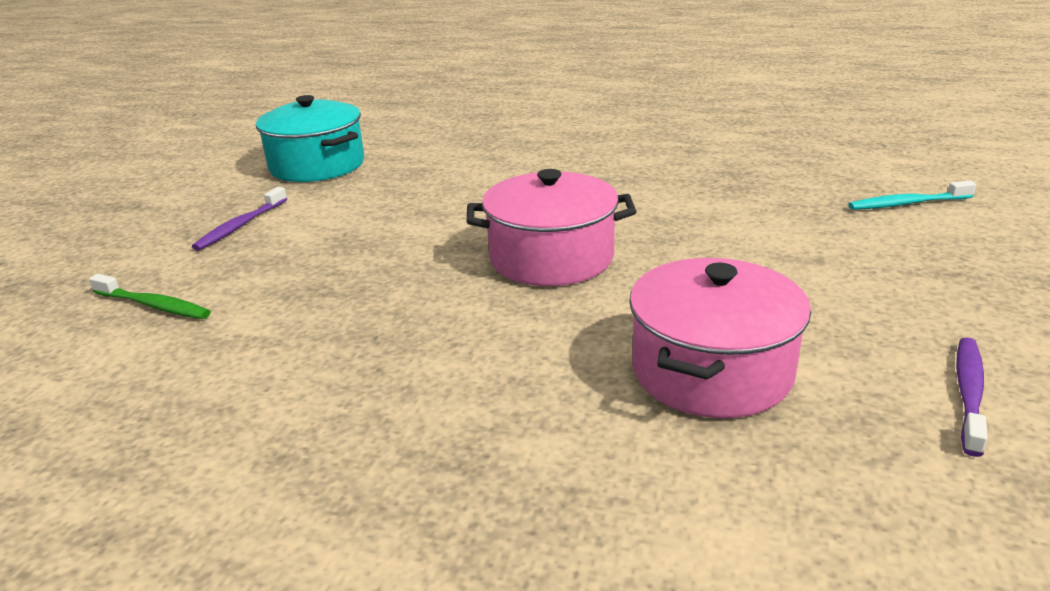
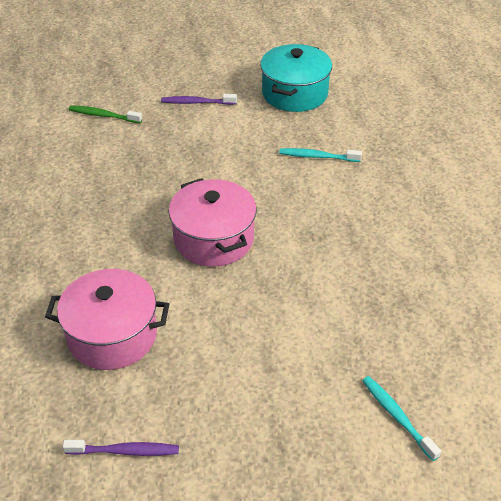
camera: 65 degrees right, 15 degrees up
green toothbrush [89,274,211,319] -> green toothbrush turned 105 degrees clockwise [69,105,142,123]
none -> turquoise toothbrush [279,148,362,162]

